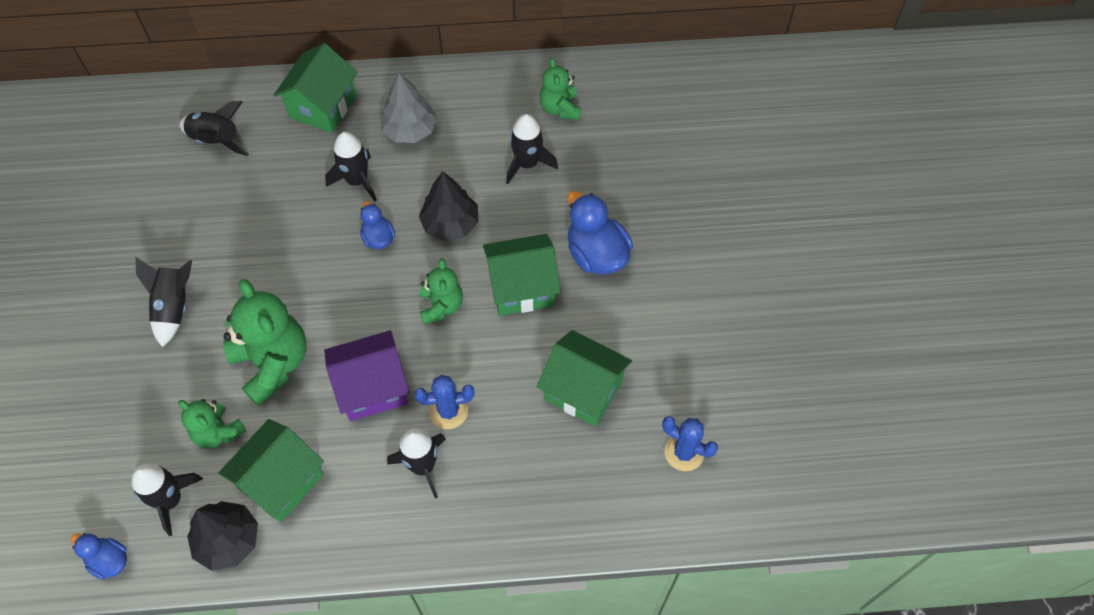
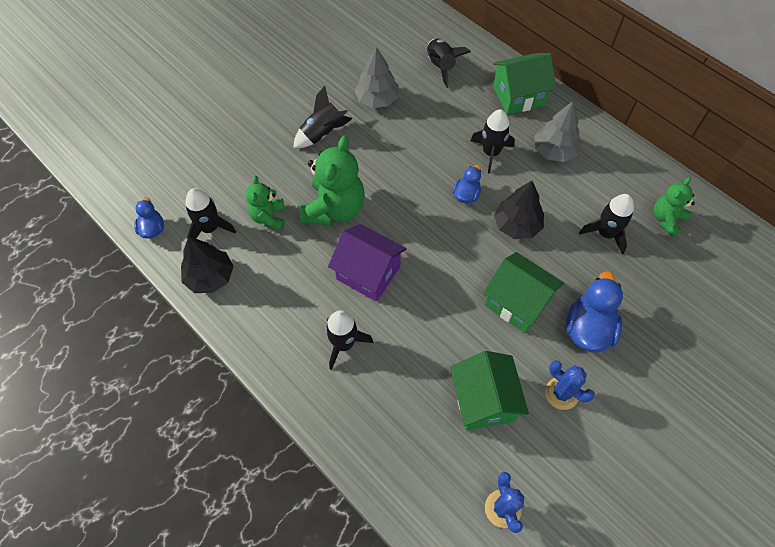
camera: 50 degrees right, 0 degrees up
green house [218,419,324,522] -> none
blue cactus [414,375,474,429] -> blue cactus moved to [545,360,595,410]
green teddy bear [420,258,463,325] -> none
none -> grey tree [354,47,399,108]

